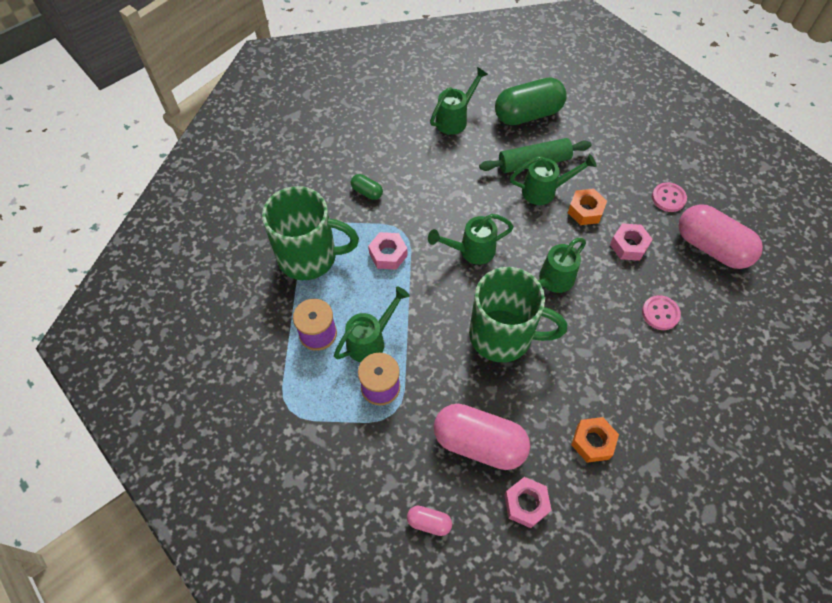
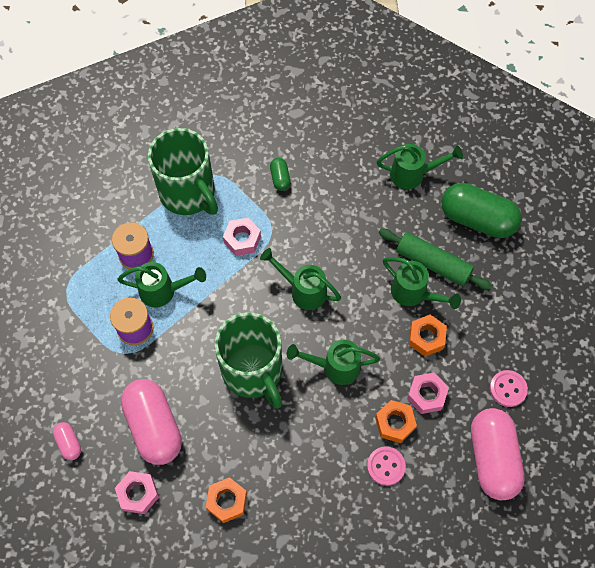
camera: 45 degrees right, 5 degrees up
none -> orange nut [375,400,417,443]

